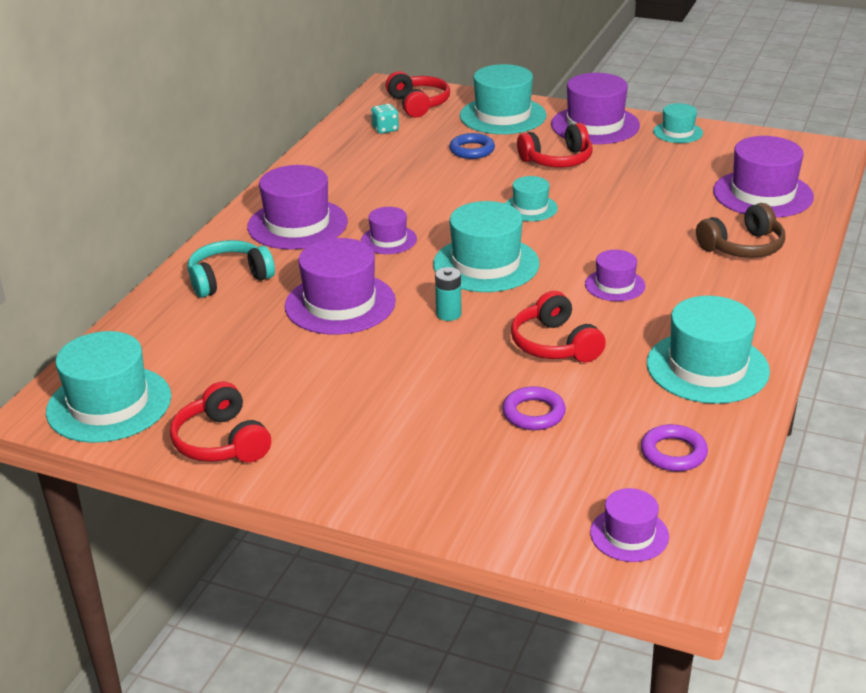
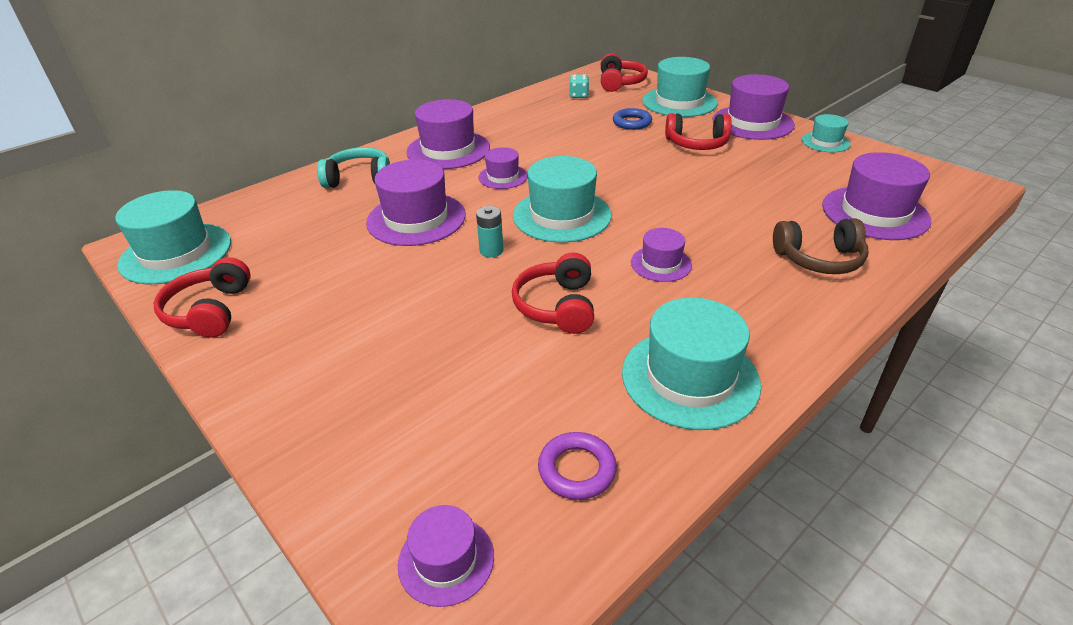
camera: 25 degrees right, 5 degrees up
purple ring [502,386,566,430] -> none
turquoise hat [505,176,558,221] -> none

